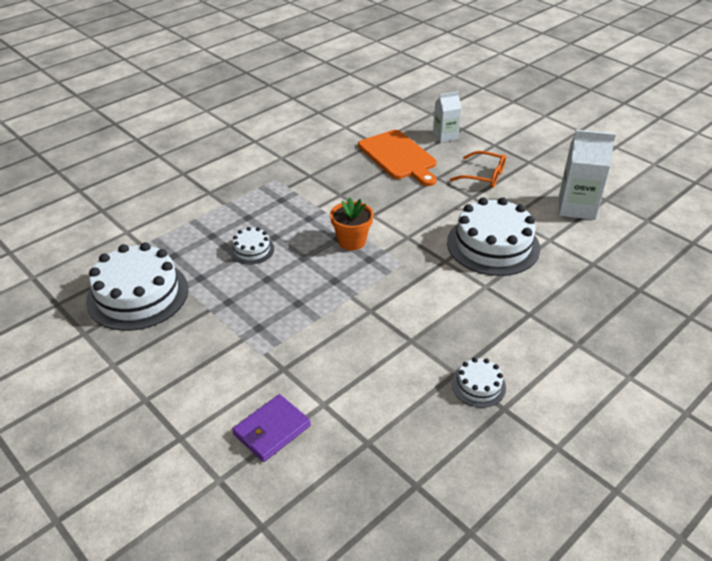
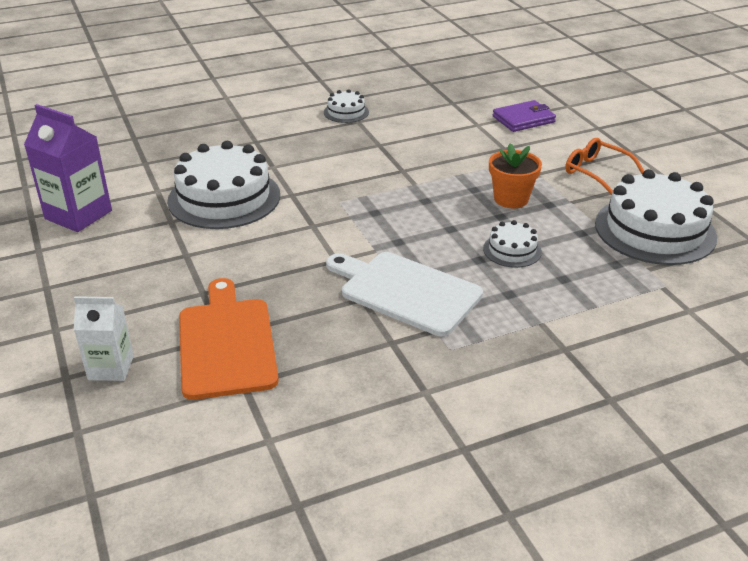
camera: 160 degrees left, 5 degrees down
orange flower pot [330,197,373,250] -> orange flower pot moved to [489,143,542,208]
orange glasses [450,151,506,188] -> orange glasses moved to [565,138,644,195]
white carton [559,130,616,220] -> purple carton [24,104,112,232]
none -> white cutting board [326,252,483,336]

